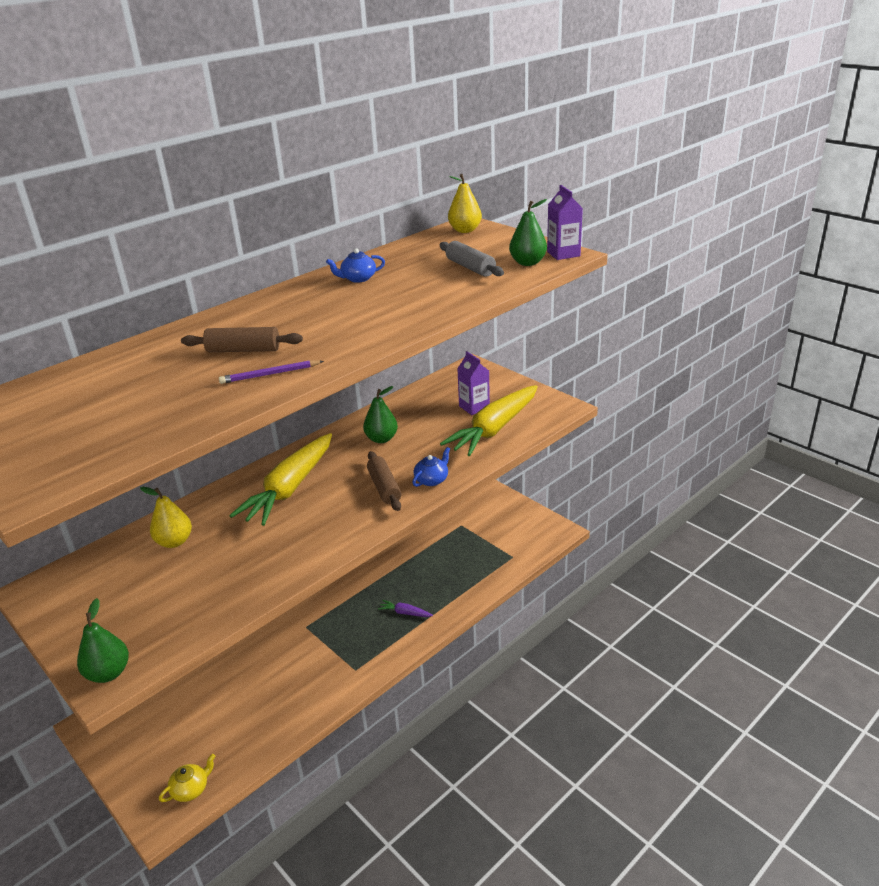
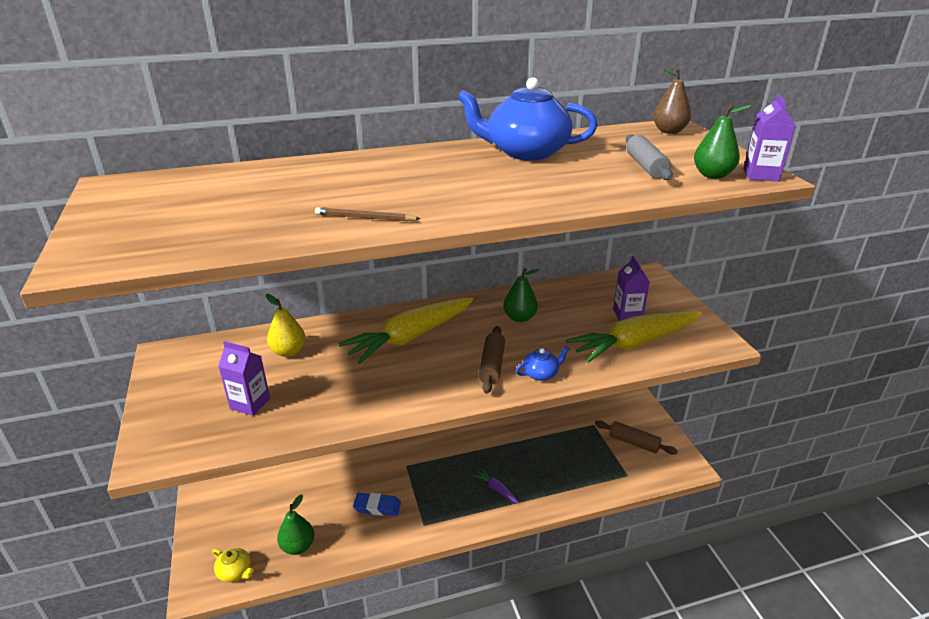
camera: 25 degrees right, 0 degrees up
green pear [77,598,129,683] -> green pear moved to [277,495,315,555]
yellow teapot [159,754,215,802] -> yellow teapot turned 45 degrees clockwise [212,548,254,582]
brown rolling pin [181,327,303,352] -> brown rolling pin moved to [595,421,678,454]
purple pencil [219,360,324,384] -> brown pencil [315,207,421,221]
blue teapot [326,248,385,283] -> blue teapot [457,77,598,161], size x2.24
yellow pear [448,174,482,233] -> brown pear [653,68,691,134]
none -> purple carton [218,341,270,416]
none -> blue eraser [353,493,401,516]

